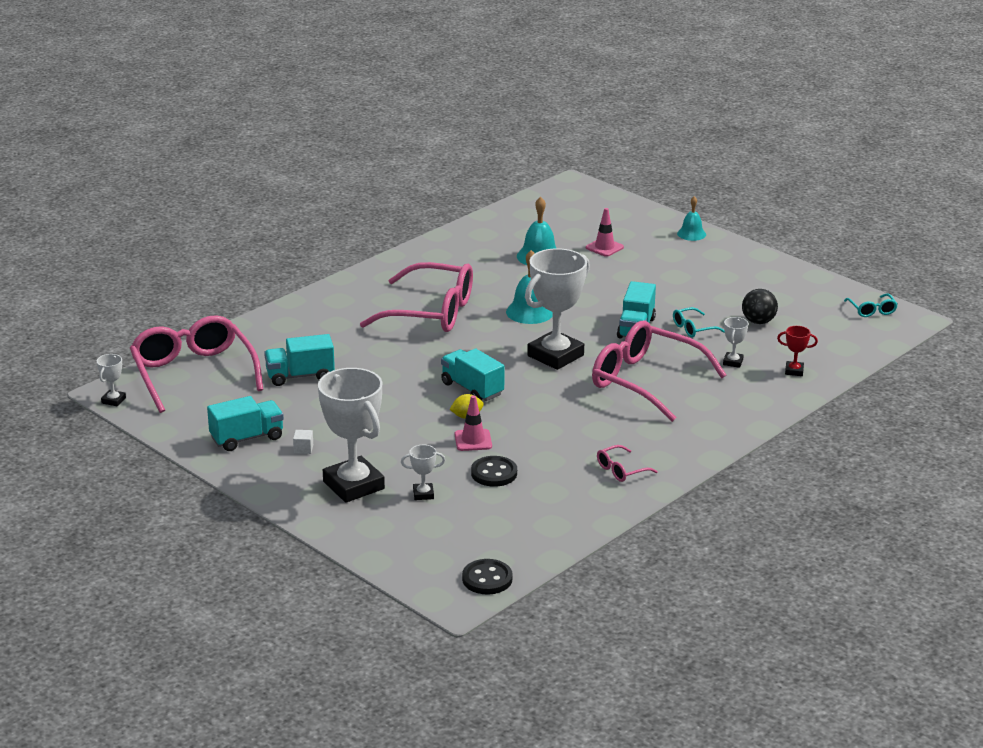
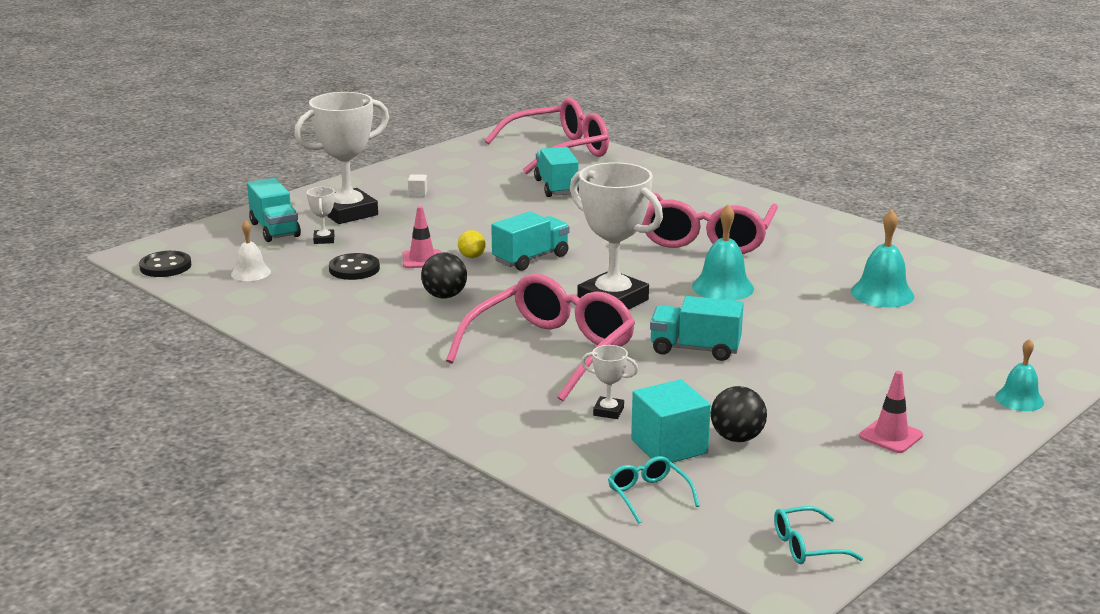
camera: 90 degrees right, 5 degrees down
white trophy [97,354,126,406] -> none
turquoise truck [207,396,284,451] -> turquoise truck moved to [247,178,301,242]
pink traffic cone [586,208,624,257] -> pink traffic cone moved to [859,371,923,453]
pink glasses [597,445,658,482] -> none
turquoise glasses [673,307,725,337] -> turquoise glasses moved to [608,456,699,524]
red trophy [777,326,818,376] -> none
none -> white bell [231,220,271,281]
none -> black ball [421,252,467,298]
none -> turquoise cube [631,379,711,463]

